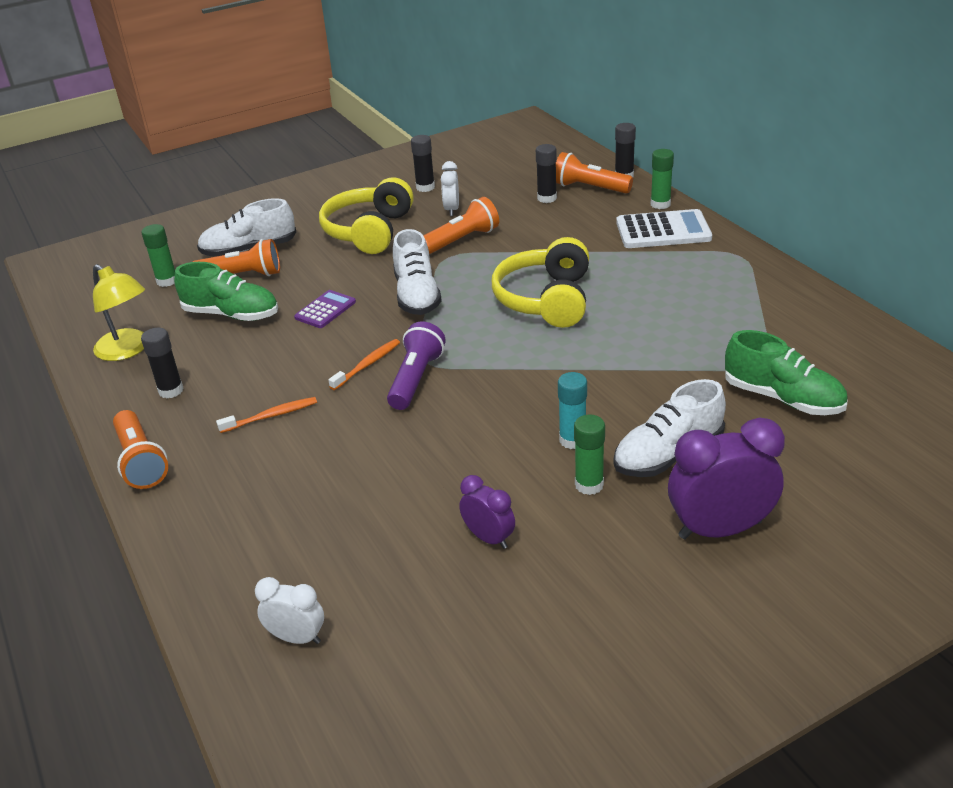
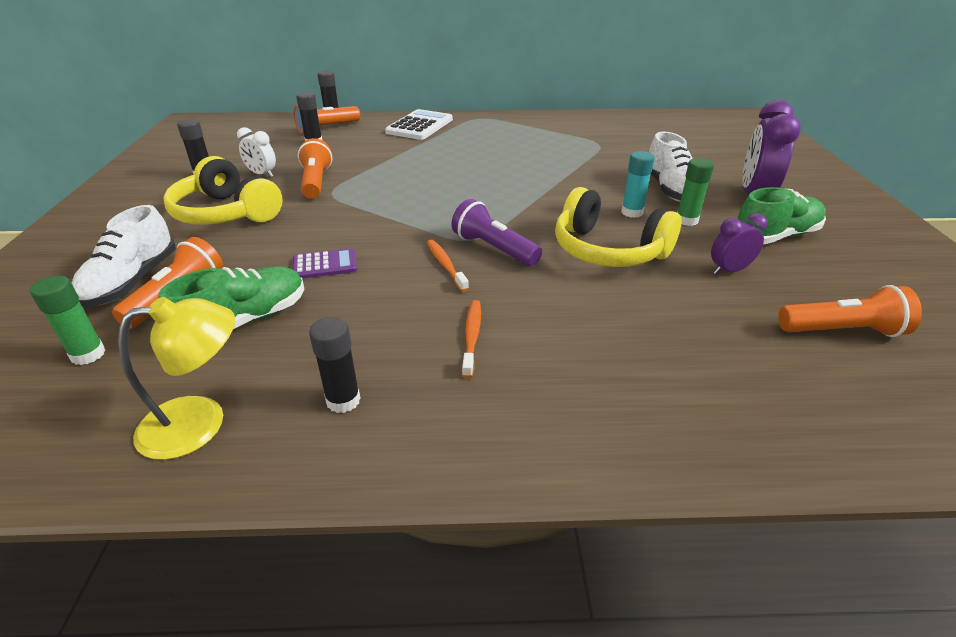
camera: 65 degrees left, 0 degrees up
orange flashlight [113,410,168,489] -> orange flashlight moved to [778,285,922,337]
white clock [255,577,324,644] -> none
purple calculator [294,290,356,328] -> purple calculator turned 105 degrees clockwise [293,248,357,279]
white shoe [393,229,442,315] -> none
yellow headphones [492,237,589,328] -> yellow headphones moved to [555,187,681,267]
green glue stick [651,149,674,209] -> none
green shoe [725,330,848,415] -> green shoe moved to [738,187,826,245]

